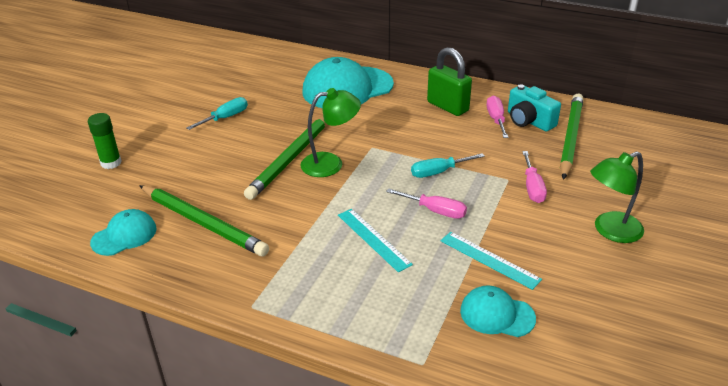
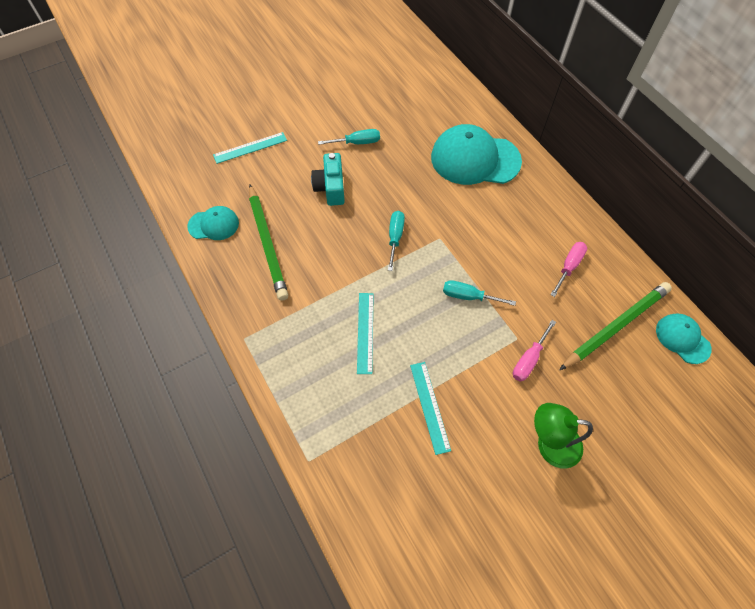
camera: 35 degrees right, 25 degrees up
green glue stick [88,113,121,169] -> turquoise ruler [213,132,287,164]
green pencil [244,117,326,200] -> none
green lamp [300,88,361,177] -> turquoise screwdriver [388,211,405,271]
pink screwdriver [386,188,467,219] -> none
green padlock [427,47,472,116] -> none
turquoise cap [460,285,536,337] -> turquoise cap moved to [656,314,711,364]
turquoise camera [508,84,561,132] -> turquoise camera moved to [311,153,345,206]

